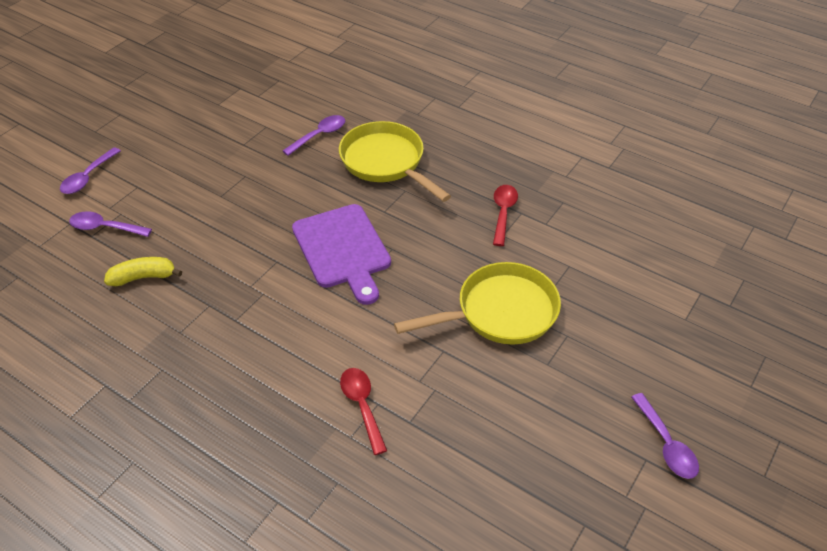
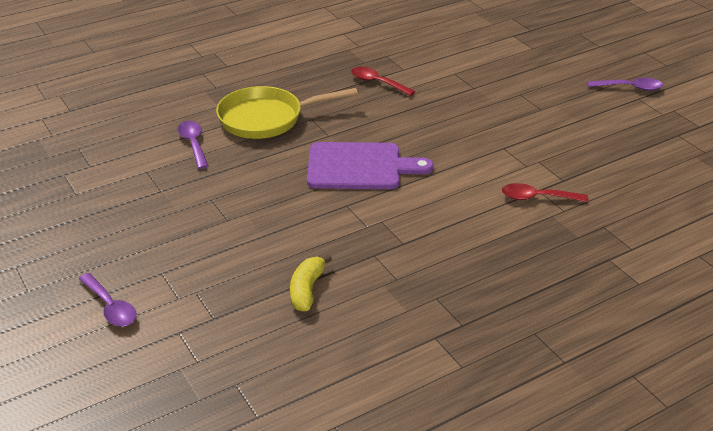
camera: 65 degrees left, 10 degrees down
purple spoon [69,211,152,237] -> none
yellow pan [394,262,561,345] -> none

